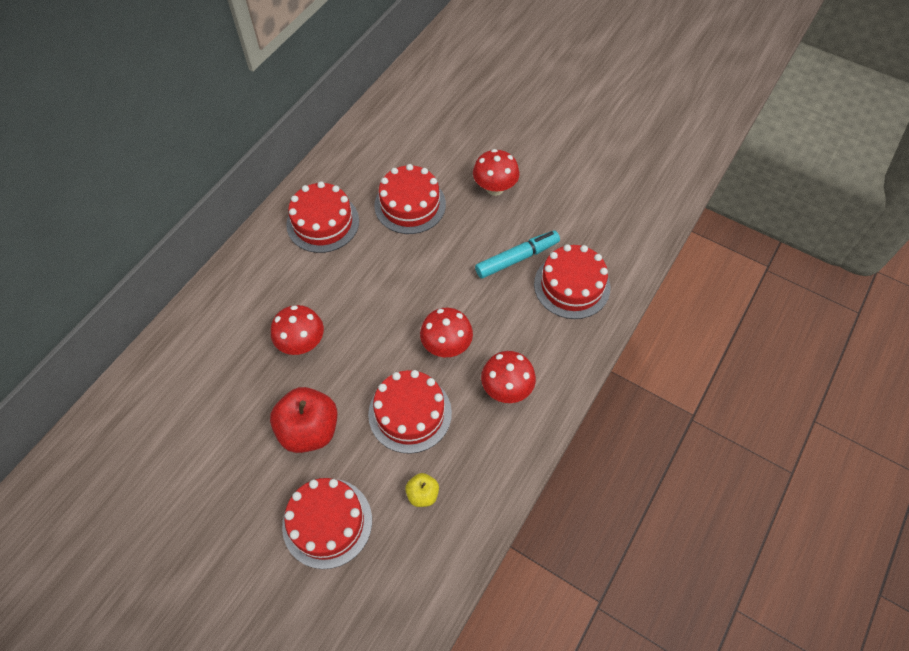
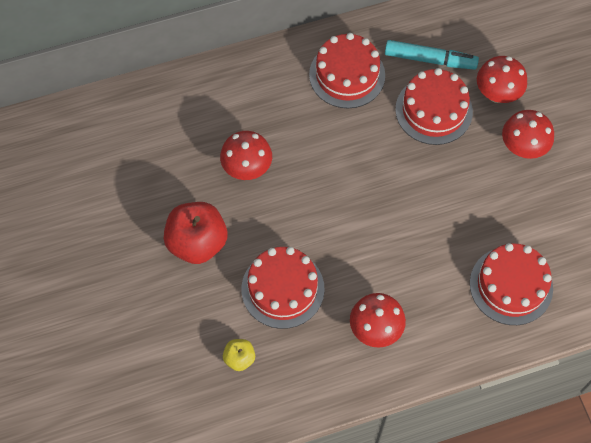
camera: 40 degrees right, 5 degrees up
red cake [282,478,372,569] -> none
red mushroom [420,308,473,357] -> red mushroom moved to [477,56,527,103]
turquoise marker [475,230,560,278] -> turquoise marker moved to [385,40,479,70]

